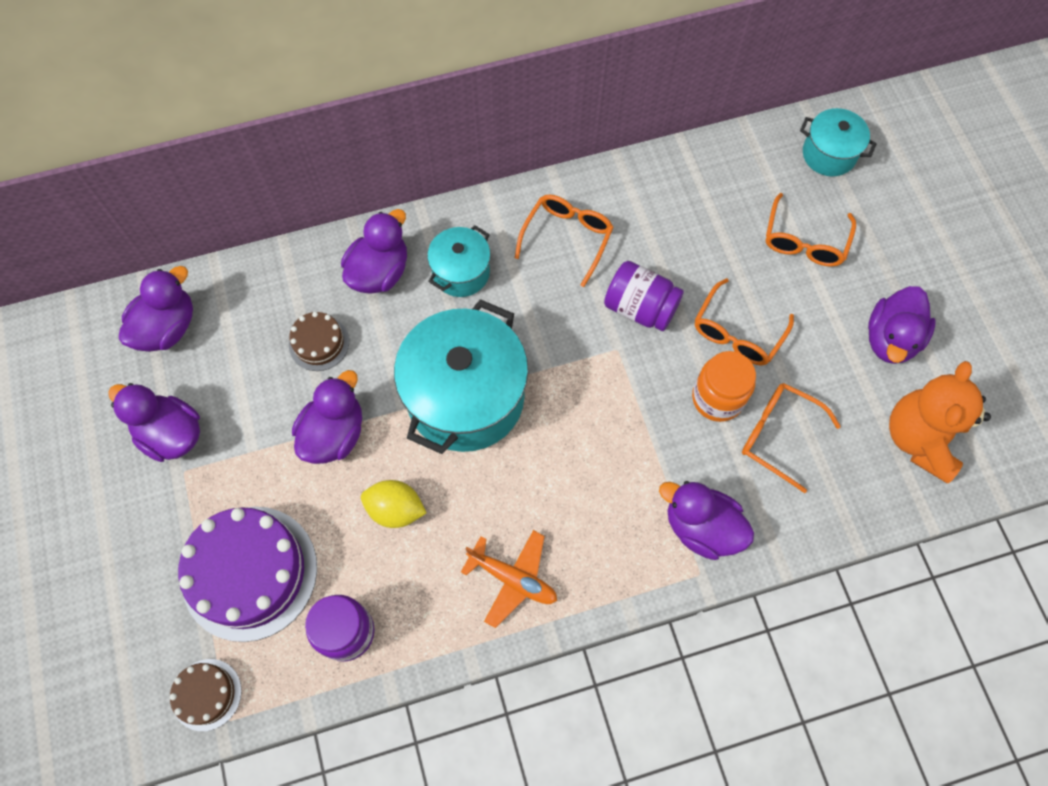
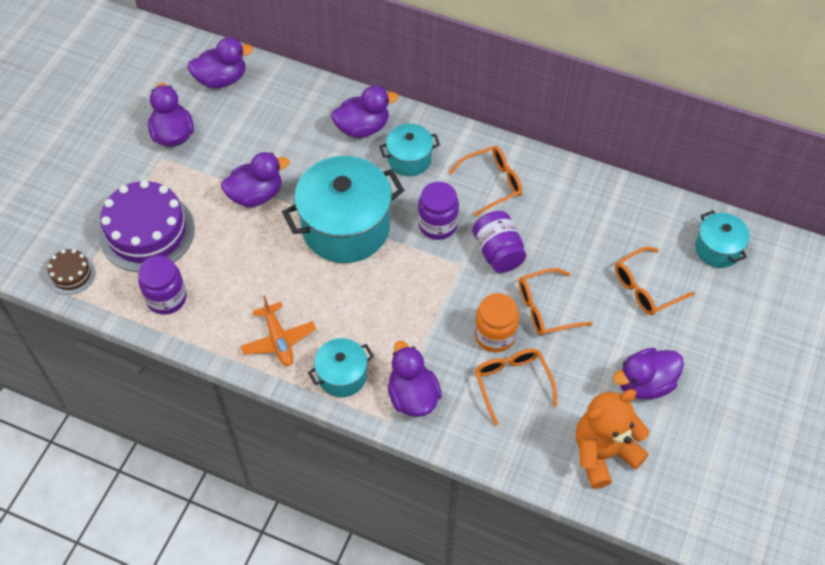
camera: 40 degrees right, 10 degrees down
brown cake [289,312,349,371] -> none
yellow lemon [361,480,426,528] -> none
none -> turquoise pot [308,338,374,397]
none -> purple jar [418,182,459,240]

